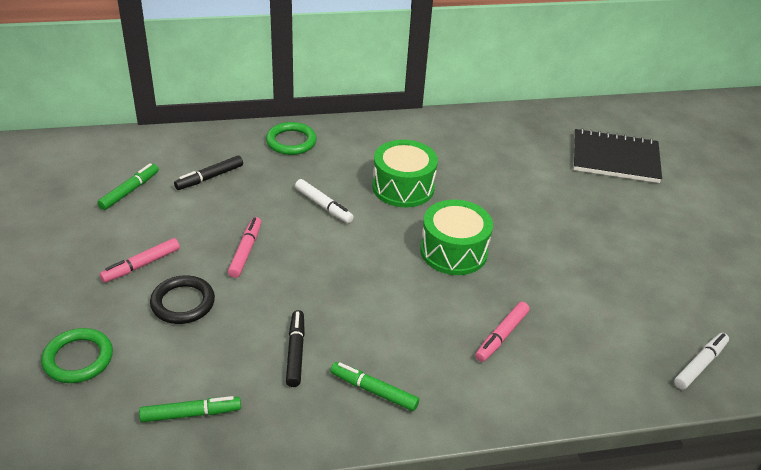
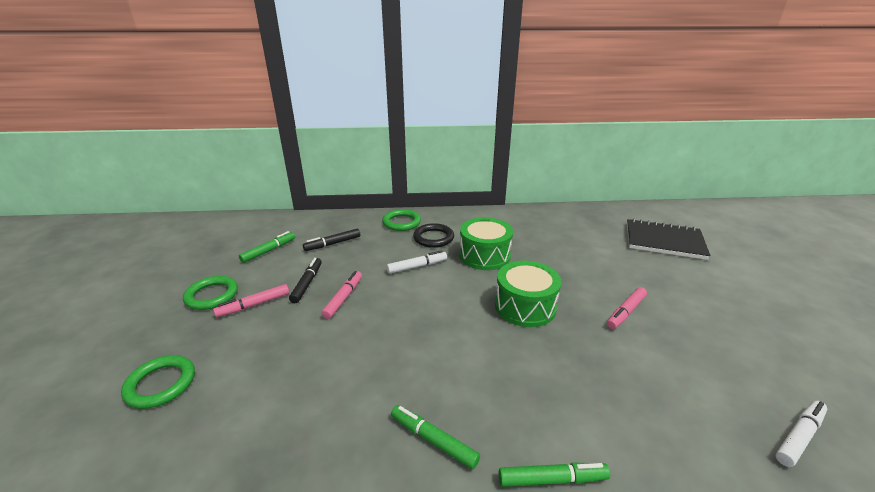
camera: 10 degrees right, 10 degrees down
green marker [139,396,241,422] -> green marker moved to [499,462,610,487]
black ring [150,275,215,324] -> black ring moved to [413,223,454,248]
black marker [286,310,305,387] -> black marker moved to [289,258,322,303]
white marker [295,179,354,223] -> white marker turned 75 degrees counterclockwise [386,250,447,274]
pink marker [475,302,530,362] -> pink marker moved to [607,287,647,329]
none -> green ring [183,276,238,310]

